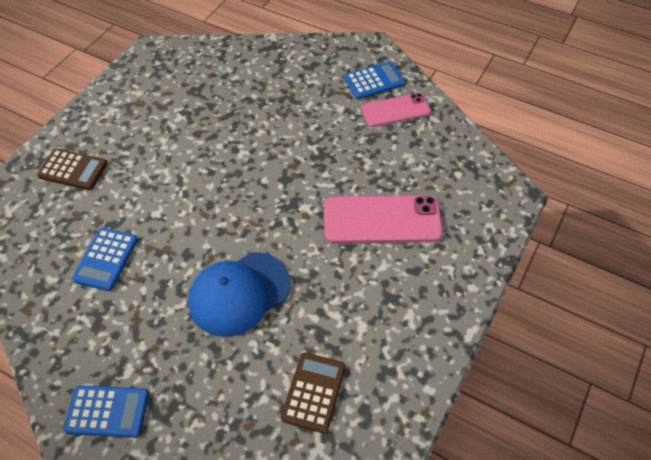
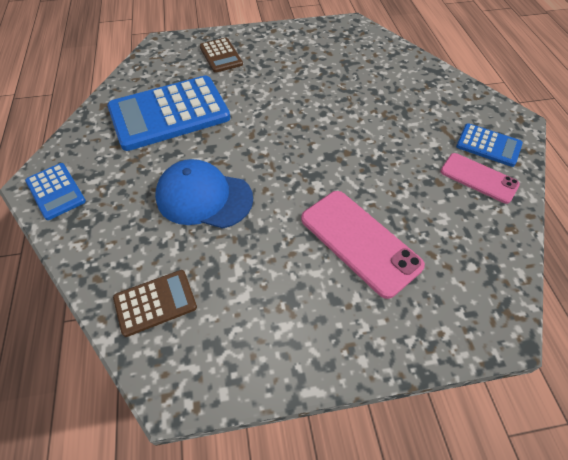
camera: 50 degrees right, 0 degrees up
blue calculator [72,228,138,291] -> blue calculator [107,75,230,151], size x2.01

